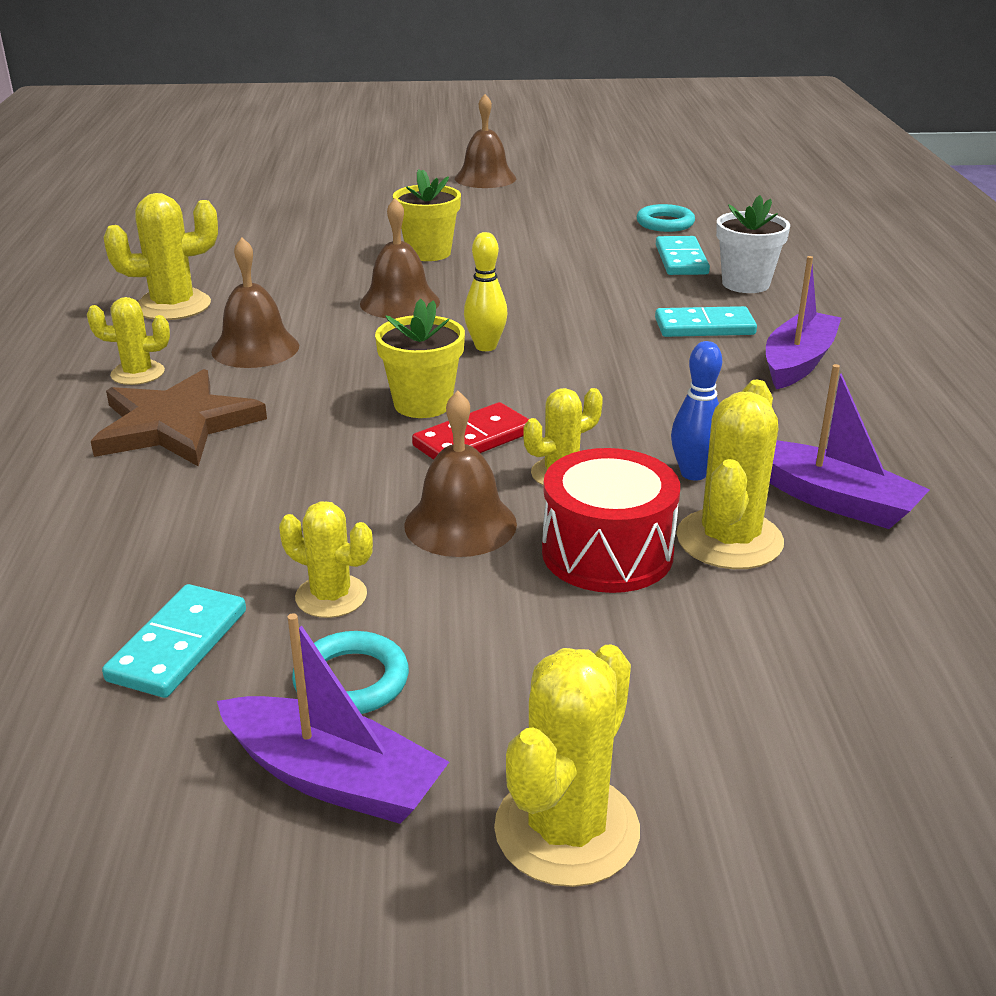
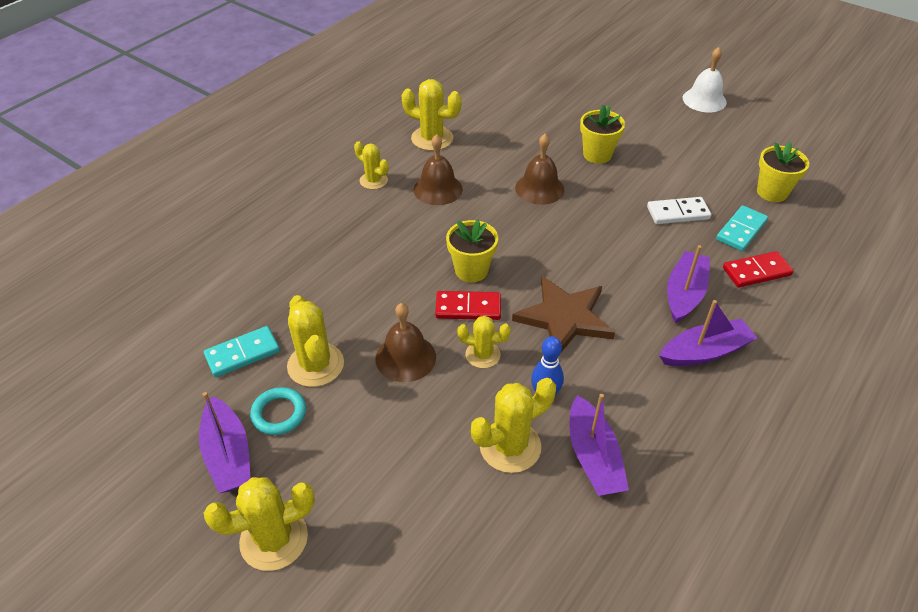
camera: 40 degrees right, 15 degrees up
brown star [91,369,267,466] -> brown star moved to [512,276,615,352]
yellow cactus [279,501,373,618] -> yellow cactus [287,295,344,387], size x1.59
brown bell [455,94,516,188] -> white bell [683,47,727,112]
yellow bowling pin [464,232,508,351] -> none
red drum [542,448,680,593] -> none
turquoise ring [636,204,695,232] -> yellow flower pot [757,142,809,202]
turquoise domino [655,306,757,337] -> purple boat [667,245,710,323]
white flower pot [716,195,790,293] -> red domino [723,251,794,287]
none -> white domino [647,197,711,224]

